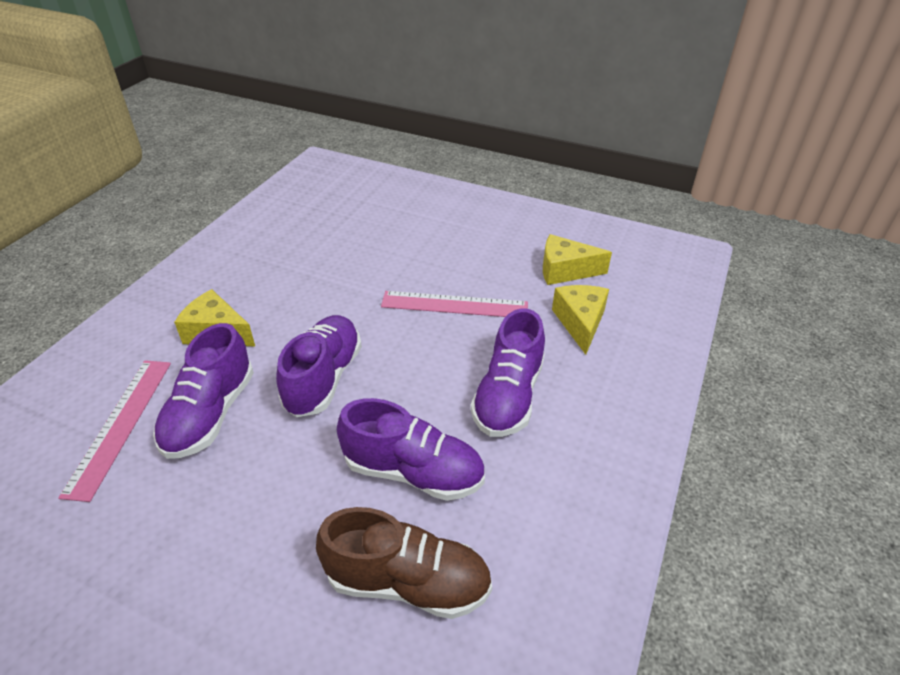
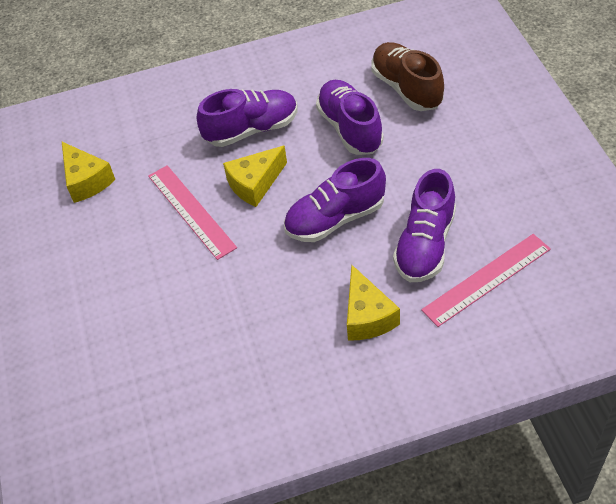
camera: 125 degrees left, 10 degrees up
purple shoe [153,323,254,459] -> purple shoe turned 135 degrees clockwise [393,169,456,282]
yellow cheese [552,285,609,355] -> yellow cheese moved to [223,146,287,207]

